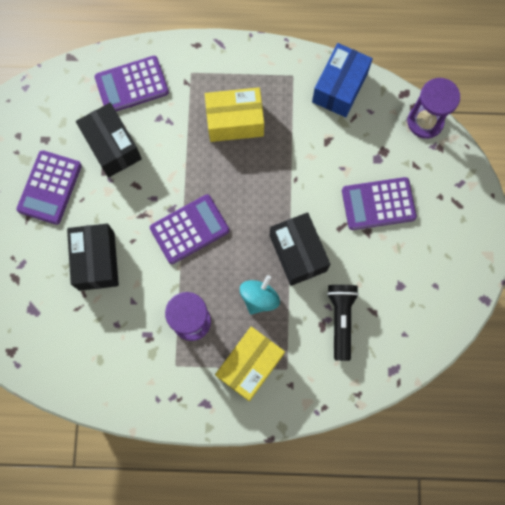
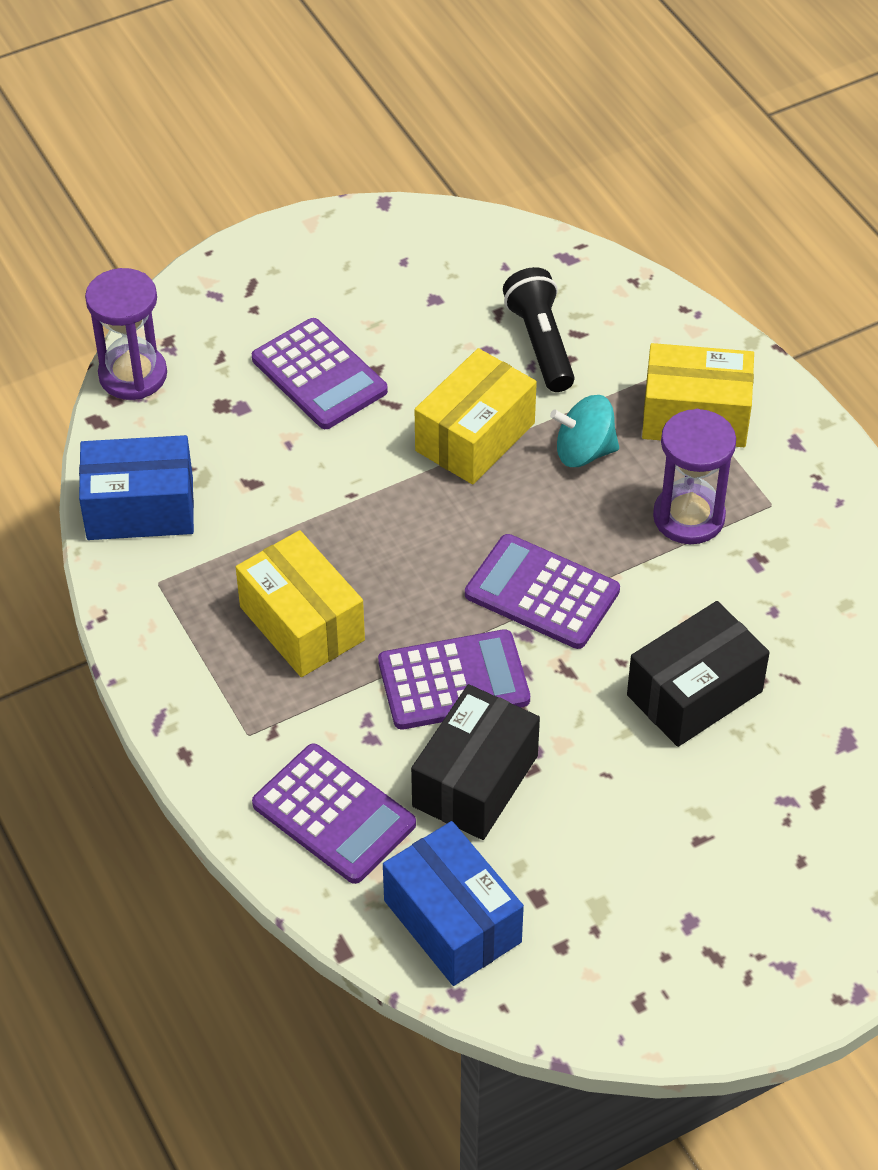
camera: 120 degrees left, 25 degrees down
purple calculator [17,150,82,225] -> purple calculator moved to [378,629,530,729]
black box [269,212,331,286] -> yellow box [415,348,537,485]
black flashlight [327,285,359,361] -> black flashlight turned 105 degrees clockwise [503,267,575,392]
none -> blue box [383,821,524,986]

